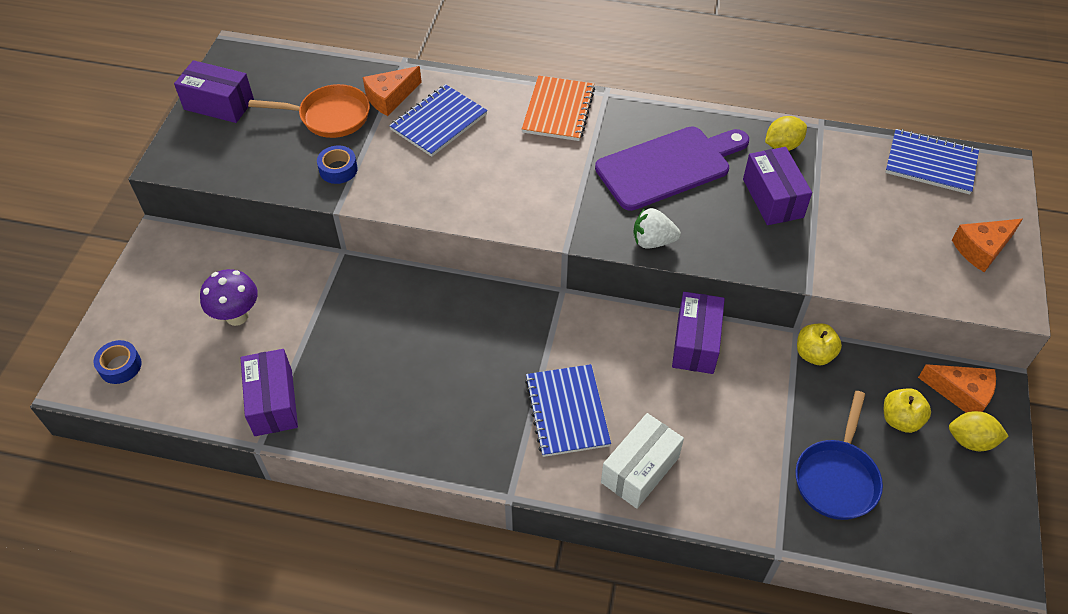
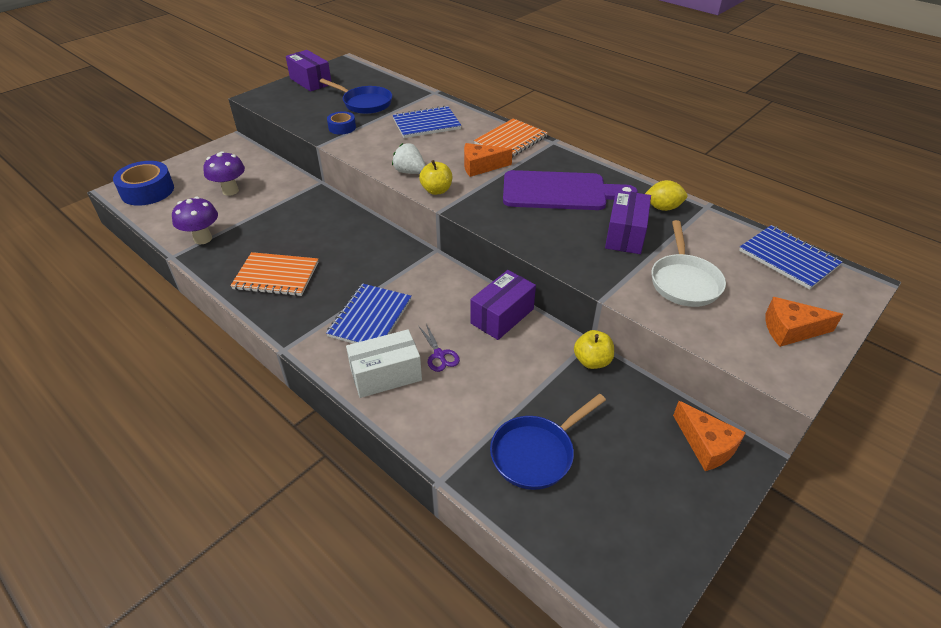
camera: 30 degrees right, 10 degrees down
blue tape [93,340,142,384] -> blue tape [113,161,174,206], size x1.80
purple box [241,349,298,436] -> purple mushroom [172,197,218,244]
orange pan [248,84,370,138] -> blue pan [319,79,392,114]
orange cheese [363,66,422,116] -> orange cheese moved to [464,143,513,177]
white strawberry [634,208,681,249] -> white strawberry moved to [392,143,426,174]
yellow apple [884,388,931,433] -> yellow apple moved to [419,160,452,195]
yellow lemon [949,411,1009,451] -> none
none -> orange notebook [230,252,319,296]
none -> purple scissors [419,324,460,372]
none -> white pan [651,220,726,307]

